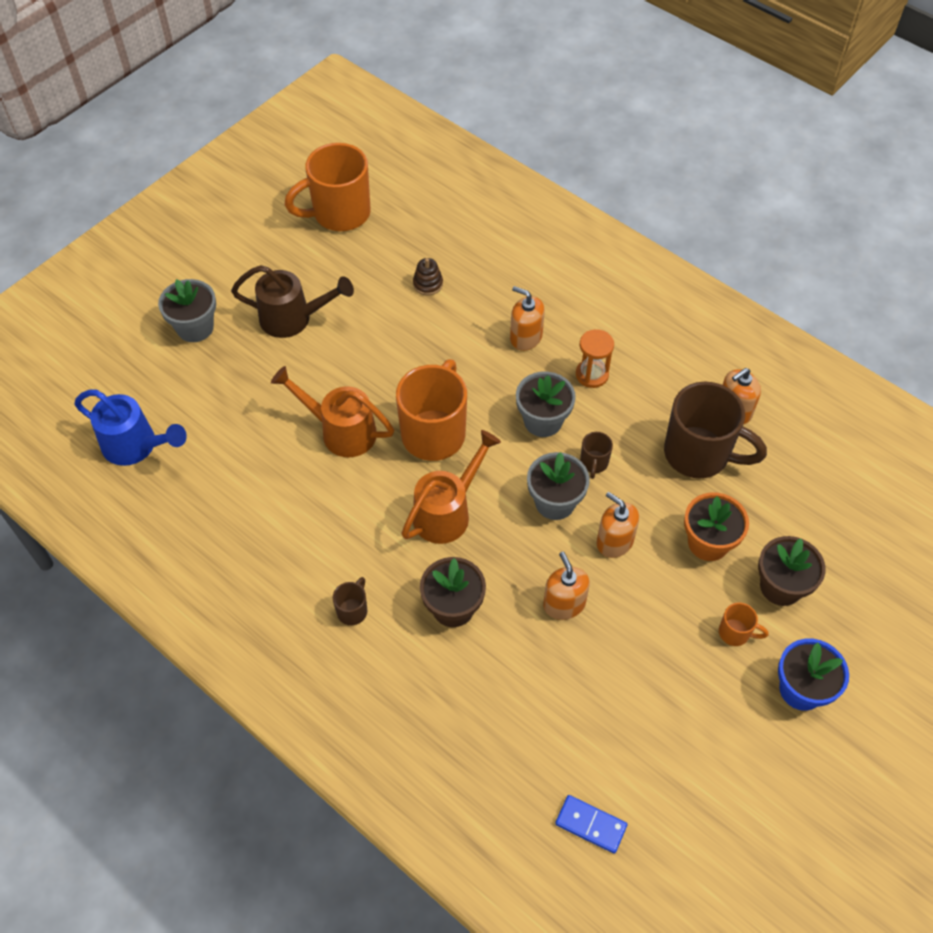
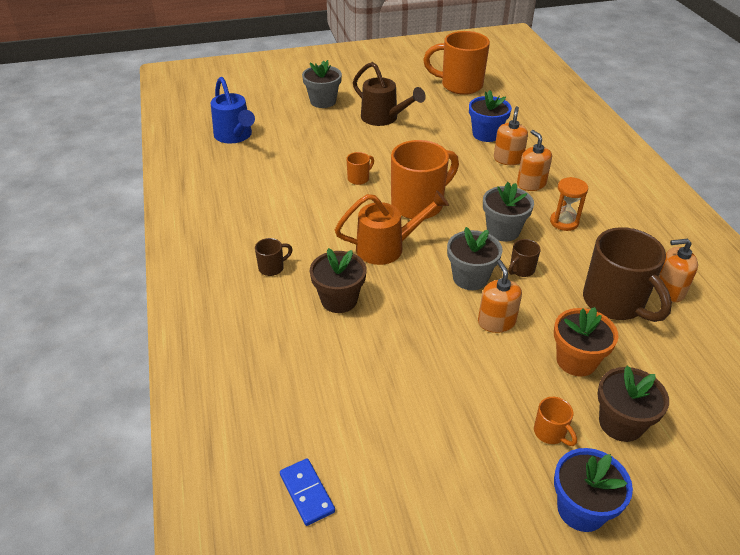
camera: 35 degrees right, 15 degrees down
orange watering can [271,366,394,457] -> orange mug [347,152,374,185]
brown stacking toy [413,258,443,295] -> blue flower pot [469,90,512,142]
orange soap dispenser [543,552,590,620] -> orange soap dispenser moved to [494,106,528,166]

